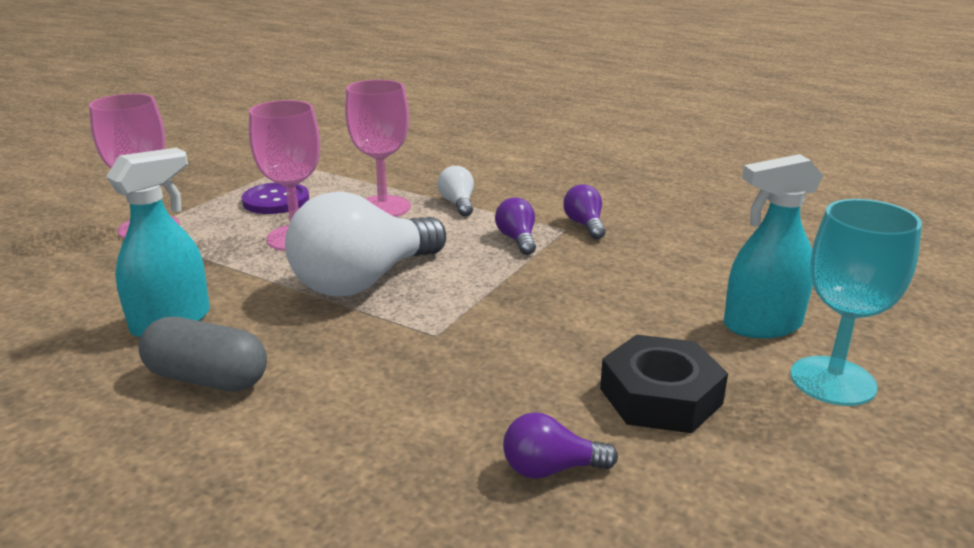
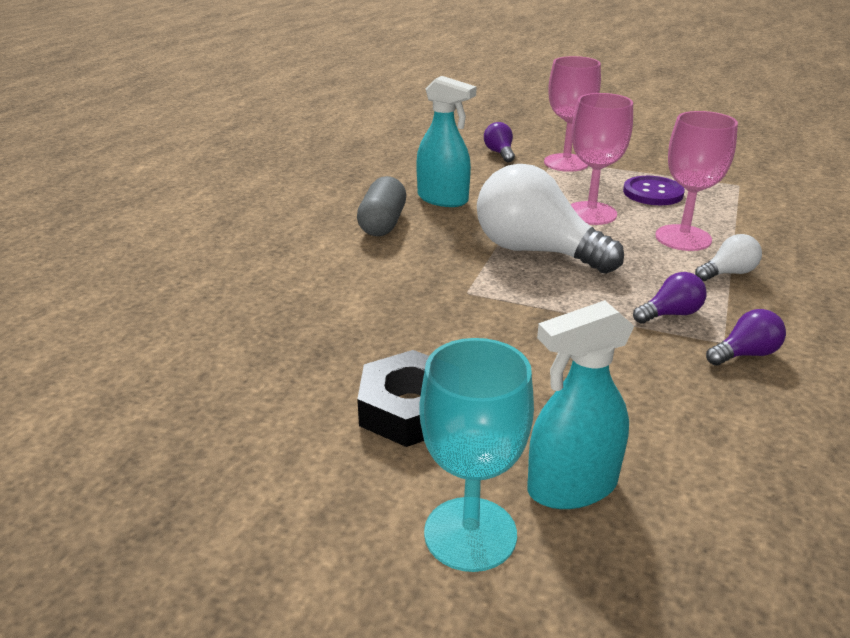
camera: 80 degrees right, 5 degrees up
purple light bulb [503,412,618,479] -> purple light bulb moved to [484,122,515,162]
turquoise spray bottle [724,154,823,338] -> turquoise spray bottle turned 90 degrees counterclockwise [527,300,634,509]

